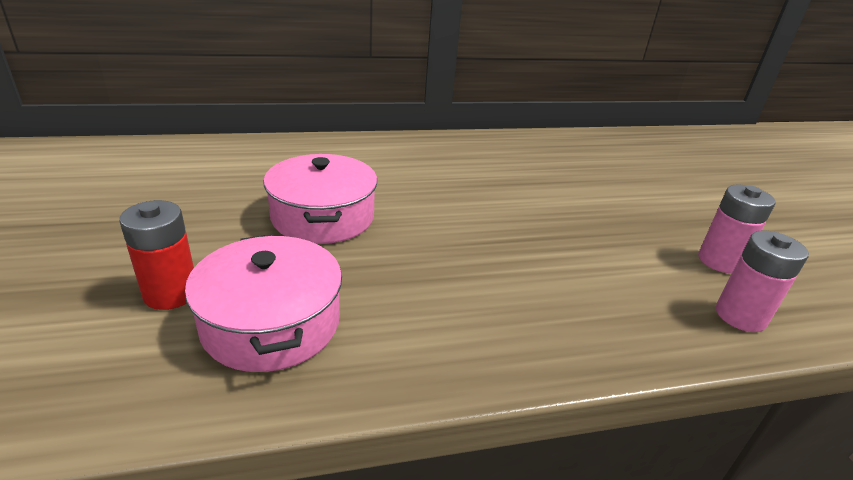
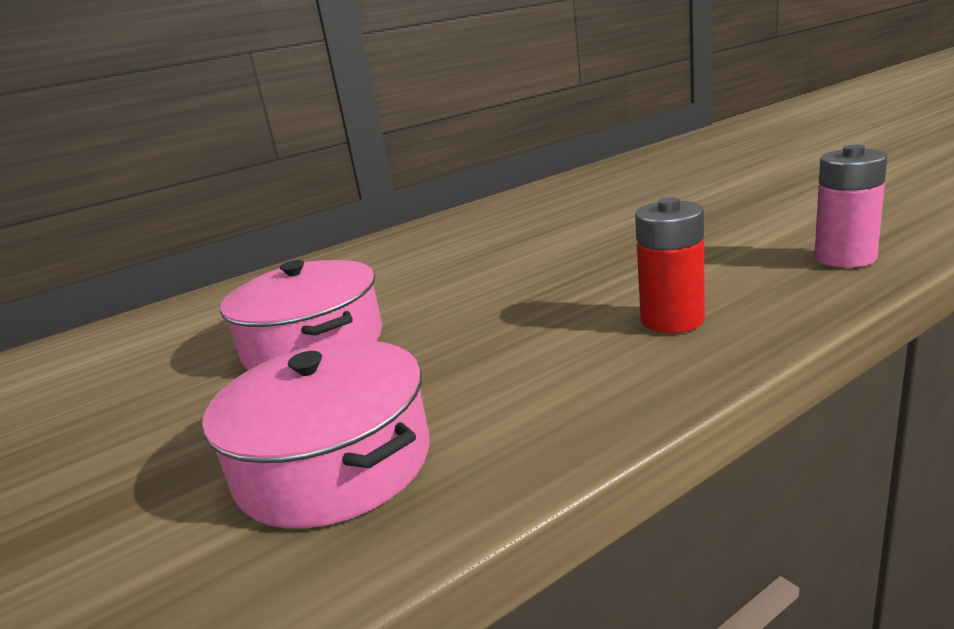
camera: 15 degrees left, 10 degrees down
red battery [119,200,194,310] -> red battery moved to [635,197,705,333]
pink battery [698,185,776,273] -> none

